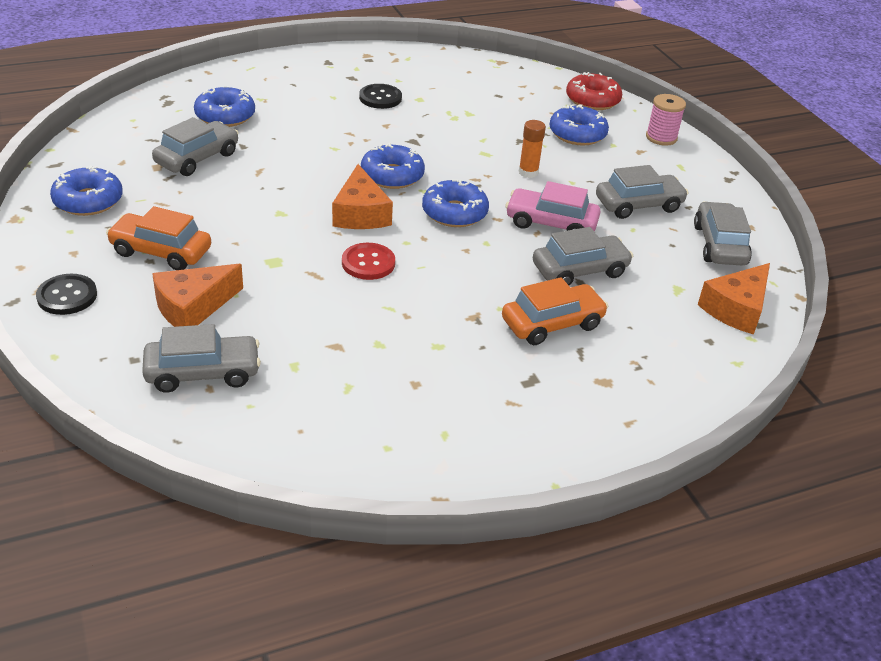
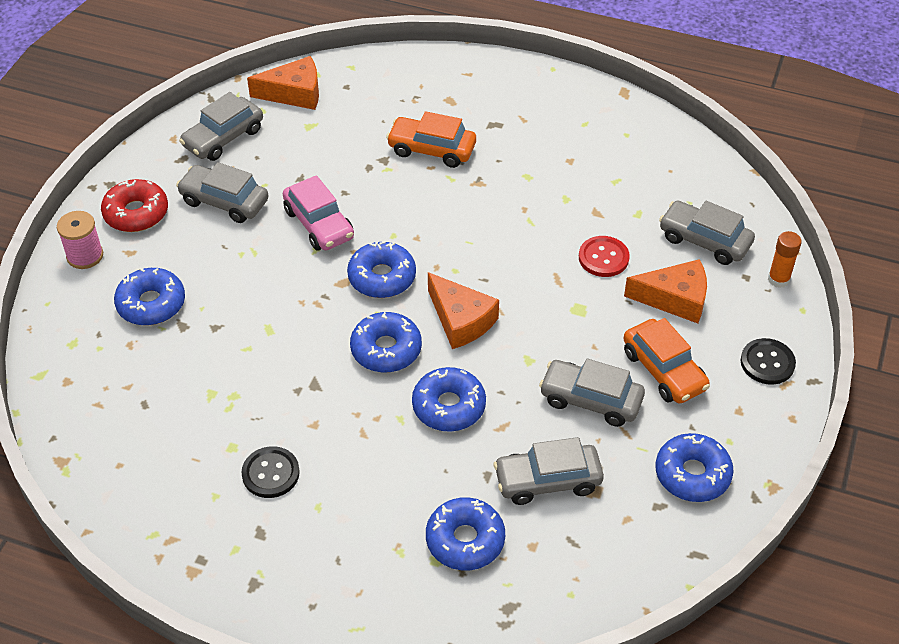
camera: 135 degrees left, 10 degrees up
orange cheese [332,164,393,229] -> orange cheese turned 105 degrees clockwise [428,272,499,349]
red button [342,243,395,280] -> red button moved to [579,236,630,277]
orange glue stick [518,120,546,178] -> orange glue stick moved to [768,231,802,288]
grey car [533,227,633,285] -> grey car moved to [539,359,645,427]
red donut [566,72,622,110] -> red donut moved to [101,179,168,232]
none -> blue donut [412,367,486,432]

